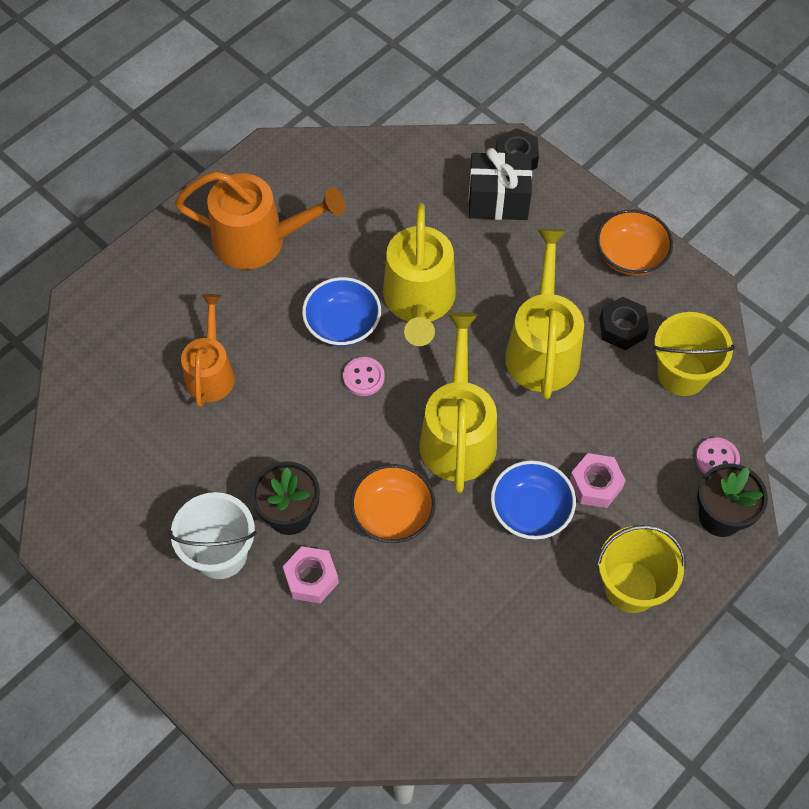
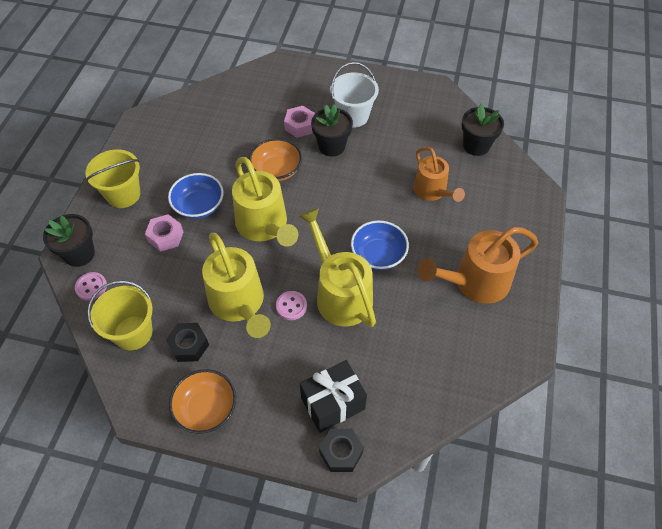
camera: 150 degrees right, 5 degrees down
pink button [343,357,385,396] -> pink button moved to [276,291,307,320]
none -> black flower pot [462,103,504,156]

